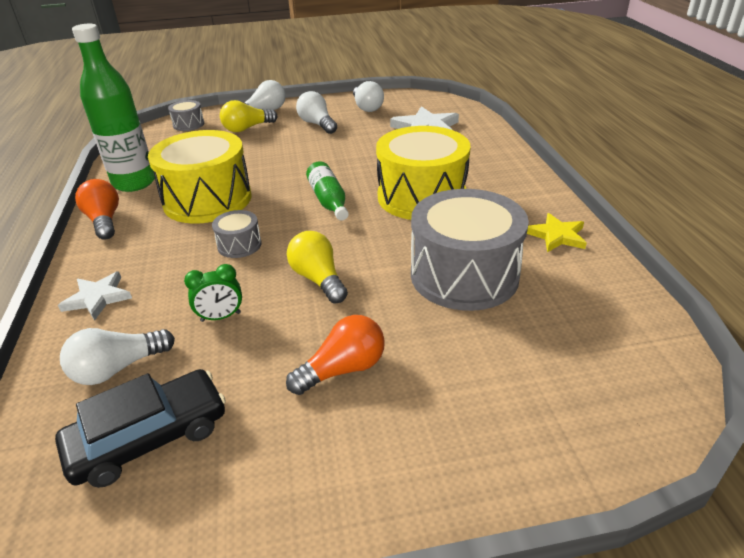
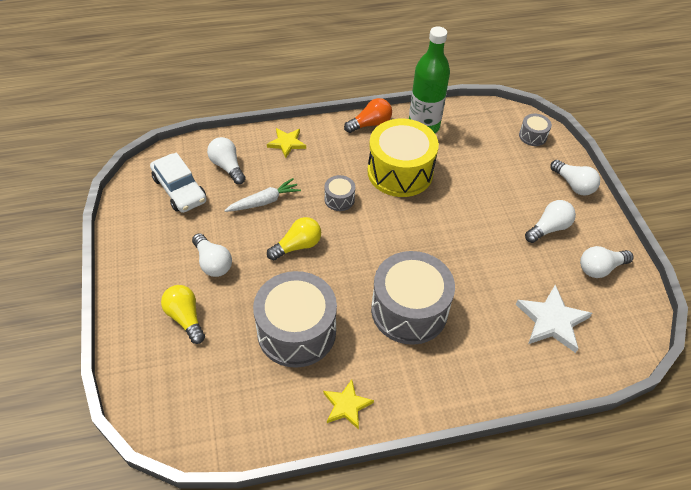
camera: 85 degrees right, 15 degrees up
black car [55,369,226,488] -> white car [150,153,207,213]
white star [58,271,132,321] -> yellow star [267,128,306,158]
green clock [184,264,242,322] -> white carrot [224,178,301,212]
yellow light bulb [220,100,277,132] -> yellow light bulb moved to [161,285,205,344]
orange light bulb [286,315,385,395] -> white light bulb [192,233,232,277]
green bottle [306,161,349,221] -> none
yellow drum [376,126,471,220] -> grey drum [371,251,455,345]

